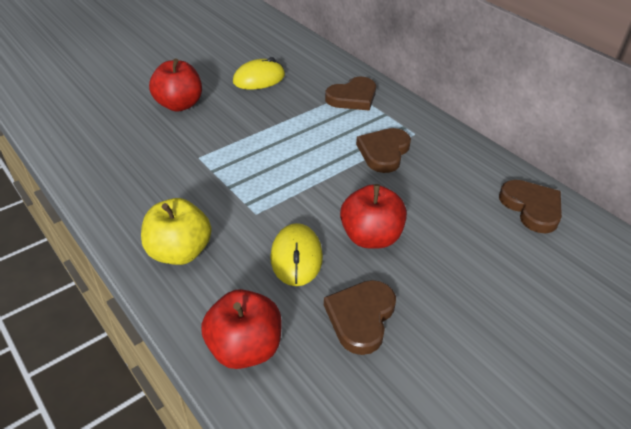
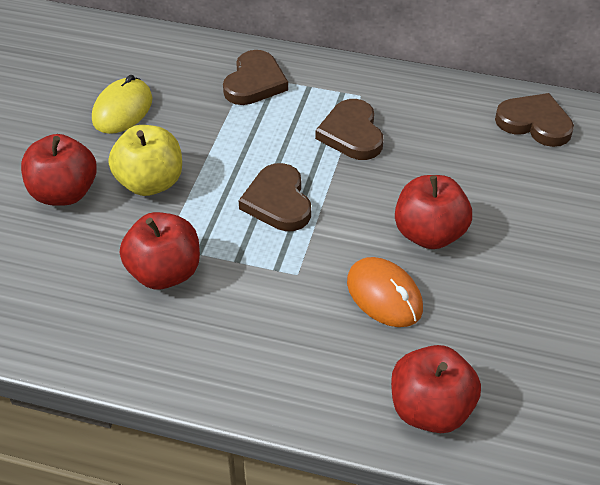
camera: 35 degrees left, 5 degrees up
yellow apple [141,198,212,265] -> yellow apple moved to [108,125,182,196]
yellow mouse [270,223,323,286] -> orange mouse [347,257,423,327]
brown heart [324,280,396,355] -> brown heart moved to [239,163,311,231]
none -> red apple [120,212,200,289]

